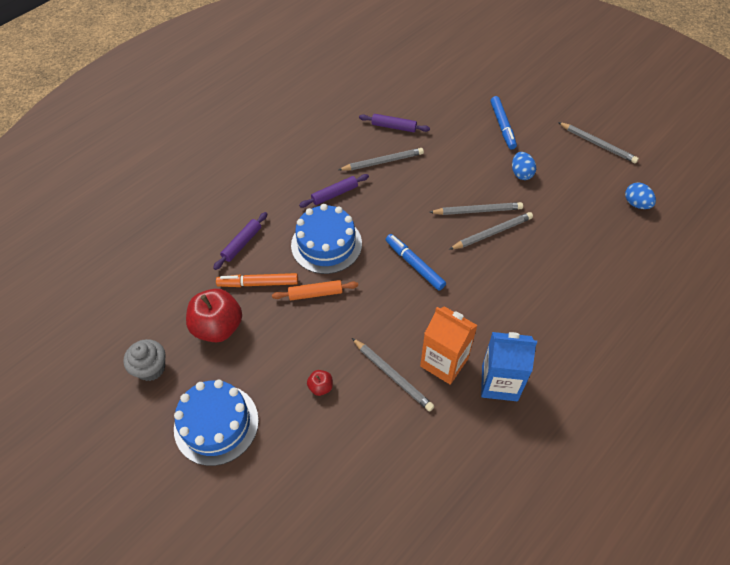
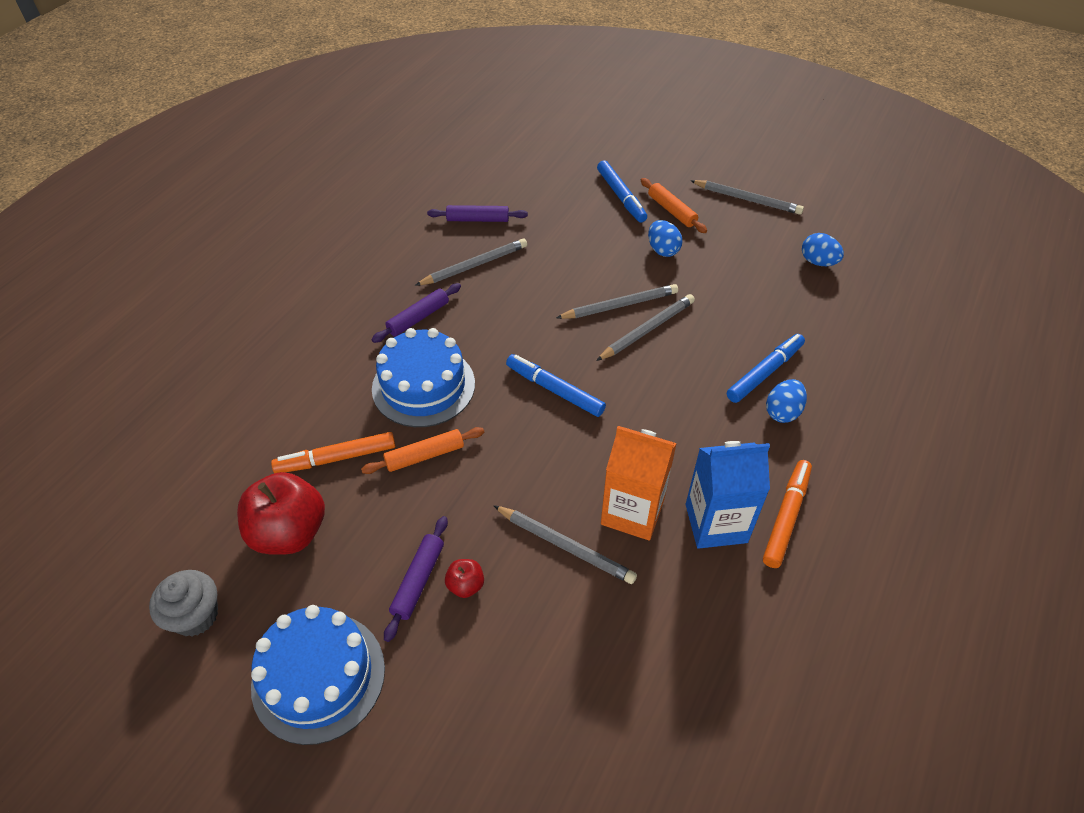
camera: 15 degrees left, 5 degrees down
purple rolling pin [213,212,267,270] -> purple rolling pin moved to [384,516,448,642]
none -> orange rolling pin [641,178,707,233]
none -> blue marker [727,334,805,403]
none -> orange marker [763,460,812,568]
none -> blue egg [766,379,807,423]

